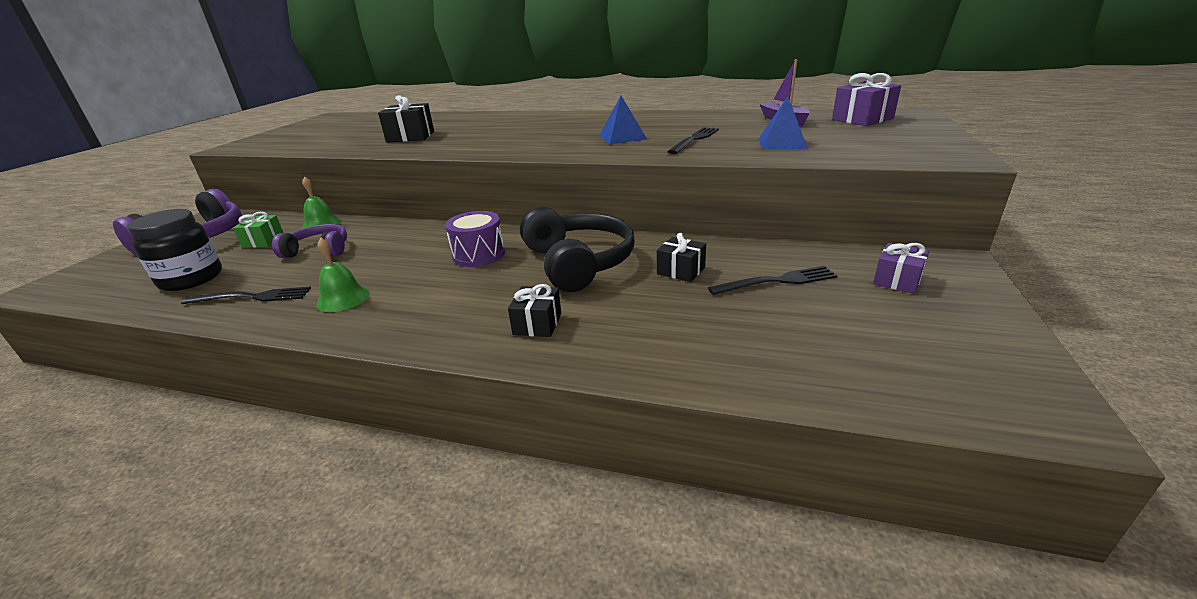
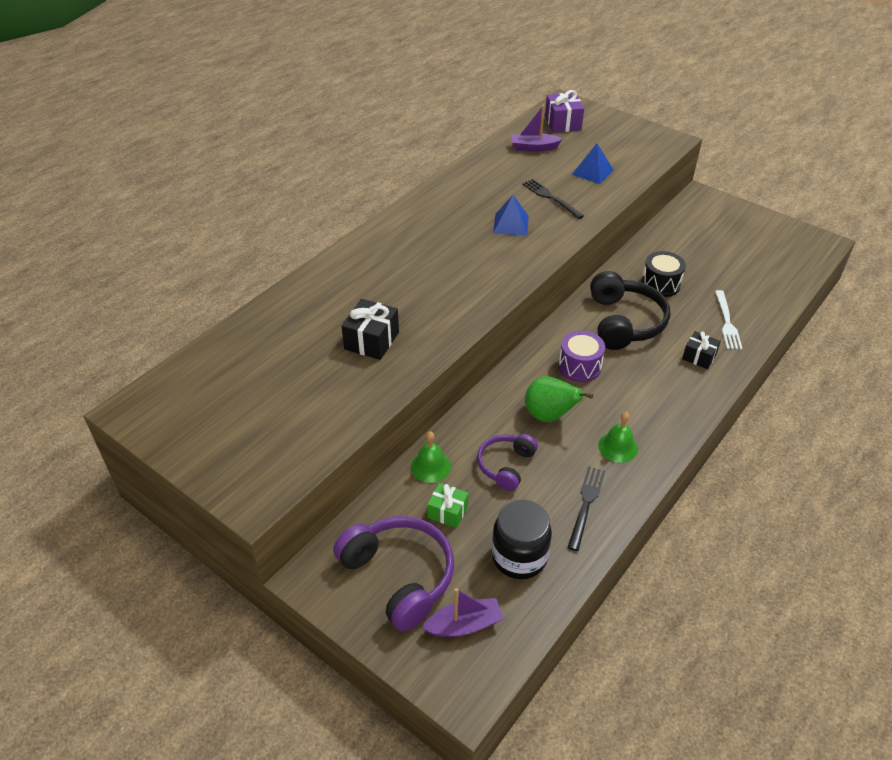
camera: 70 degrees left, 15 degrees up
black headphones [520,207,635,292] -> black headphones turned 90 degrees clockwise [590,271,670,350]
black gift [657,233,706,282] -> black drum [641,251,686,297]
black fork [708,266,838,295] -> none
purple gift [873,243,929,294] -> none
none -> purple boat [422,588,503,637]
none -> green pear [525,376,593,422]
none -> white fork [715,290,743,349]

